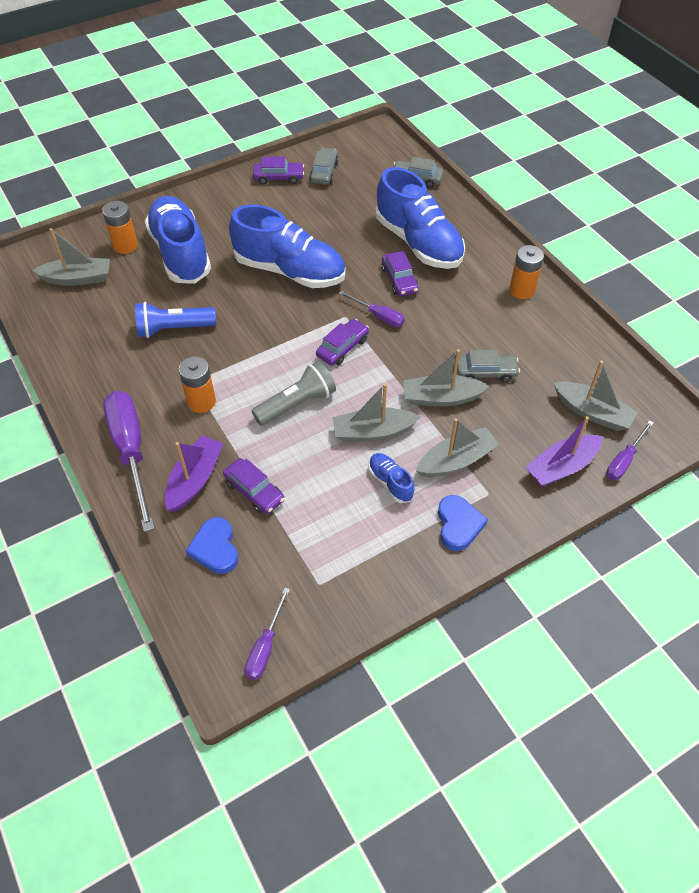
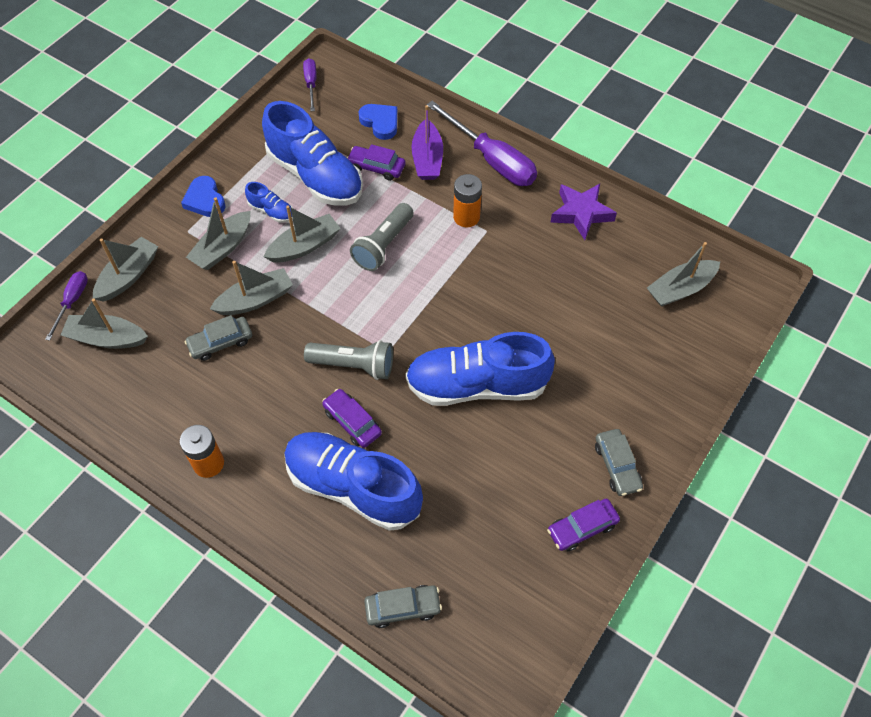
camera: 155 degrees right, 5 degrees up
orange battery [102,201,138,254] -> none
blue flashlight [135,302,216,338] -> none
blue shoe [145,196,211,284] -> blue shoe moved to [262,101,363,206]
grey car [310,148,339,184] -> grey car moved to [595,429,643,496]
purple car [316,319,369,366] -> none
purple screwdriver [339,291,405,327] -> grey flashlight [304,340,393,380]
purple boat [526,416,603,487] -> grey boat [93,237,158,302]
none -> purple star [550,184,617,240]

